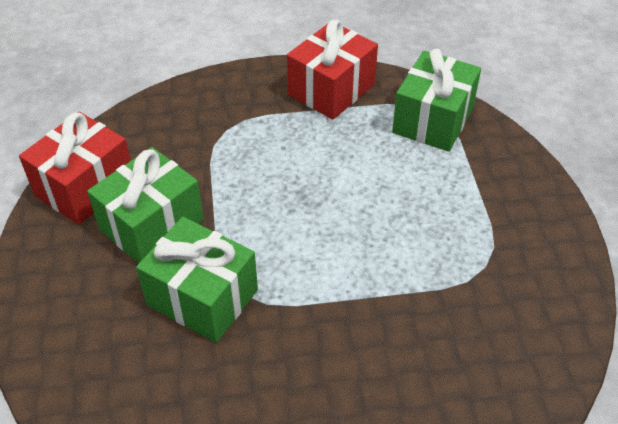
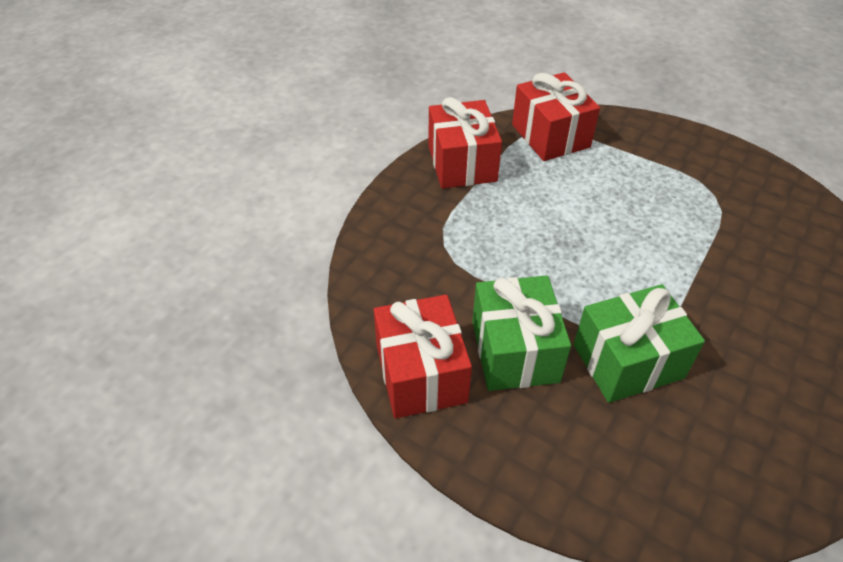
camera: 50 degrees left, 0 degrees up
green gift [392,49,481,152] -> red gift [512,72,600,161]

